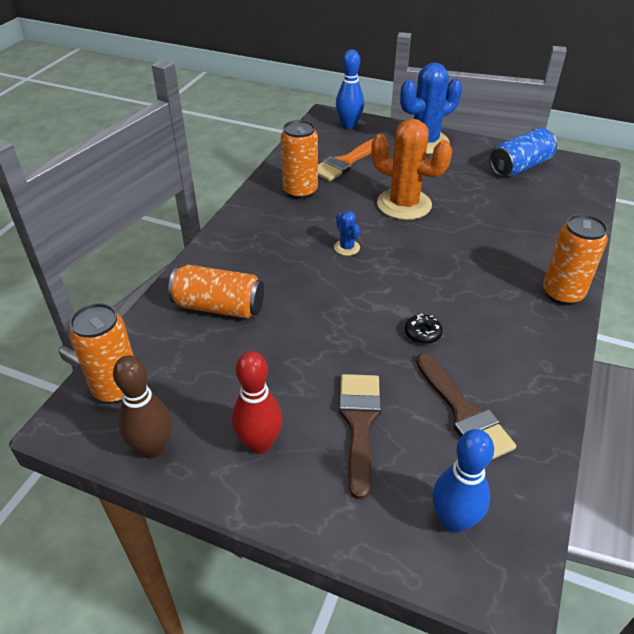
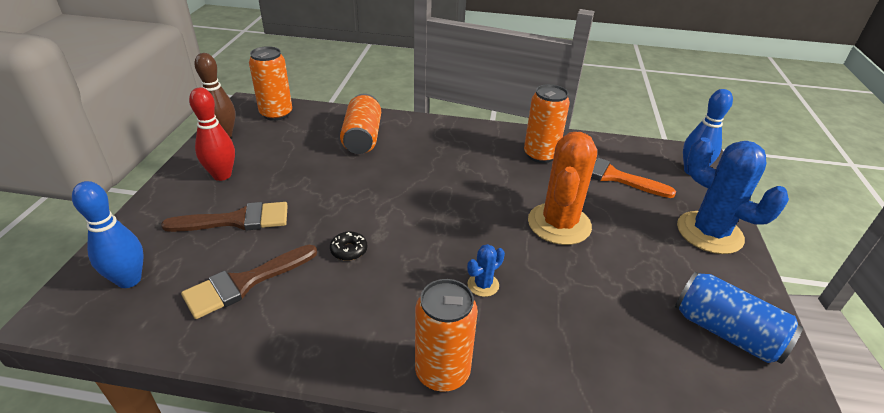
camera: 75 degrees right, 5 degrees down
blue cactus [334,211,360,256] -> blue cactus moved to [467,244,505,297]

